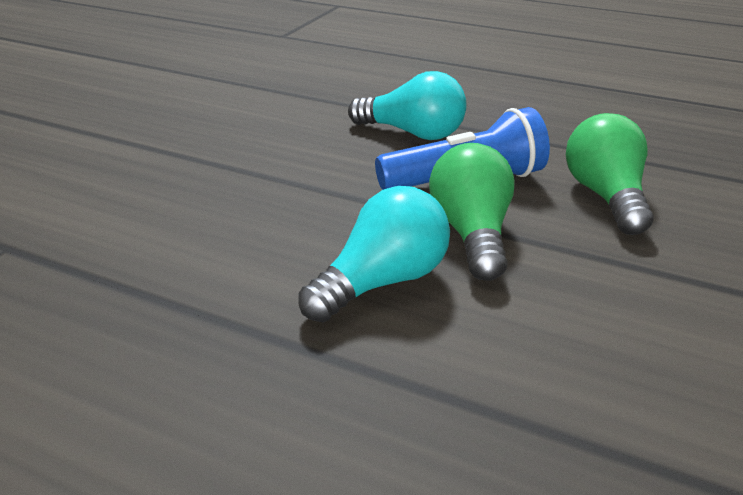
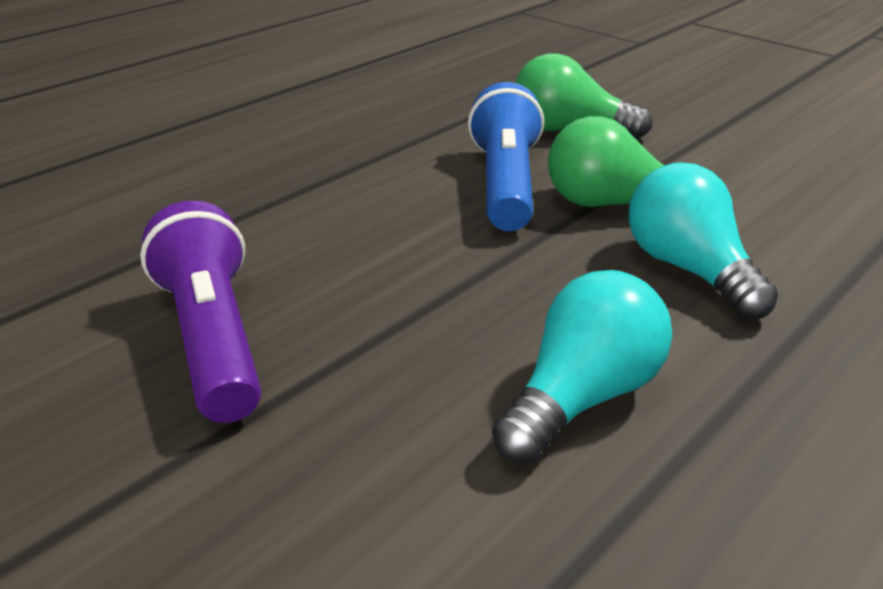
camera: 70 degrees left, 0 degrees up
turquoise light bulb [348,71,467,140] -> turquoise light bulb moved to [492,270,673,464]
none -> purple flashlight [140,201,261,423]

